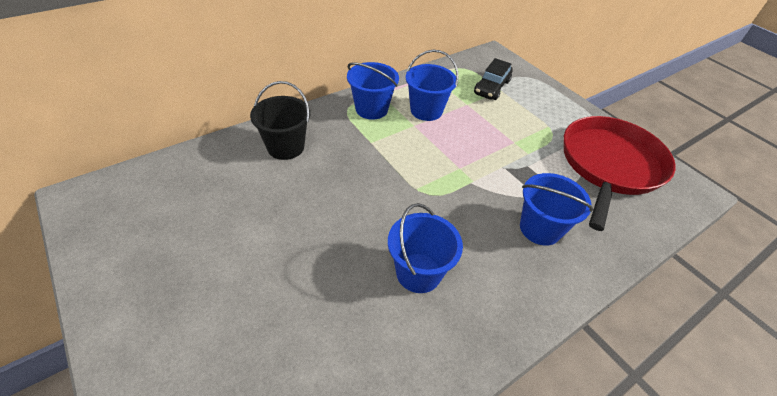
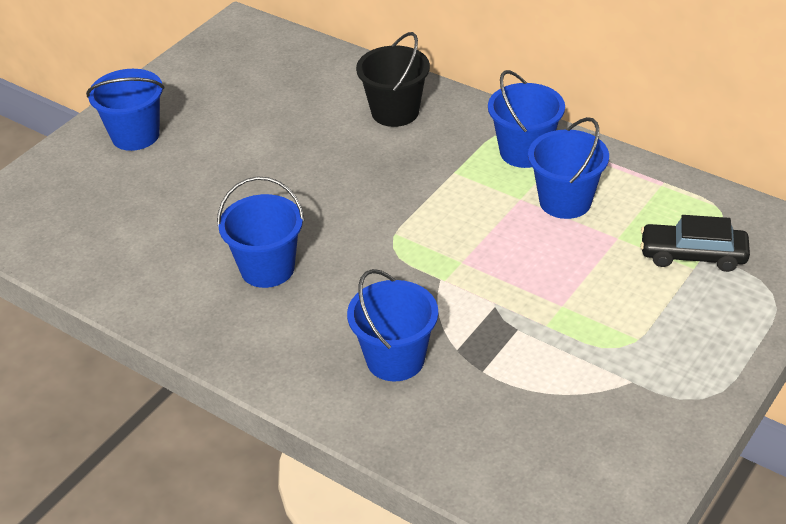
camera: 75 degrees right, 5 degrees down
red pan [564,116,676,231] -> none
none -> blue bucket [86,69,164,151]

